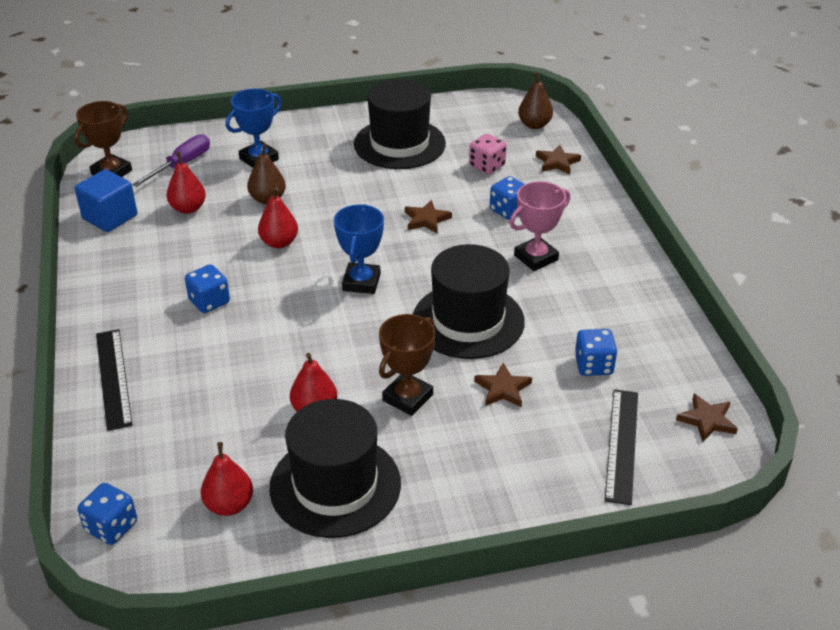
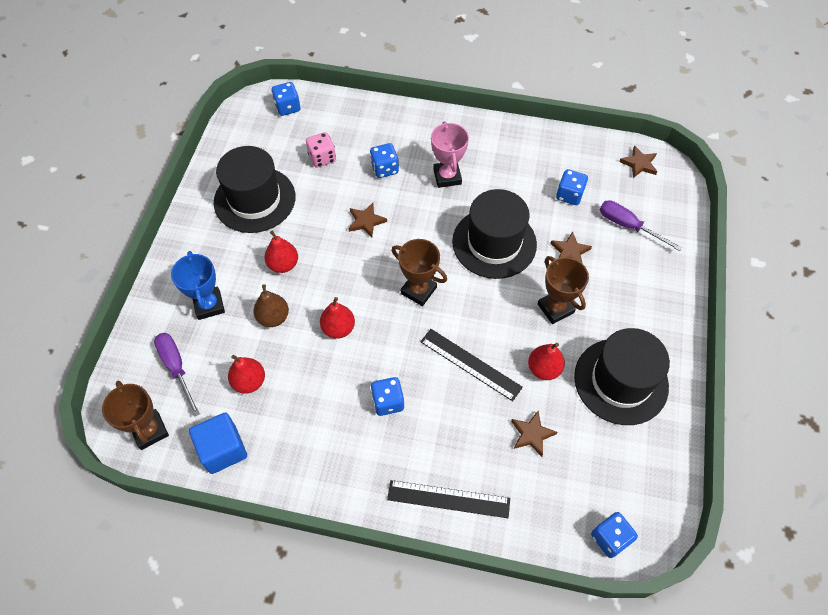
camera: 65 degrees left, 20 degrees up
red pear [201,442,253,516] -> red pear moved to [264,230,298,273]
blue trophy [334,204,384,294] -> brown trophy [392,239,447,306]
brown pear [518,72,553,129] -> blue dice [272,82,301,116]
brown star [536,145,581,174] -> brown star moved to [511,411,557,457]
black ruler [605,389,638,505] -> black ruler moved to [420,329,523,401]
none -> purple screwdriver [600,200,682,251]

